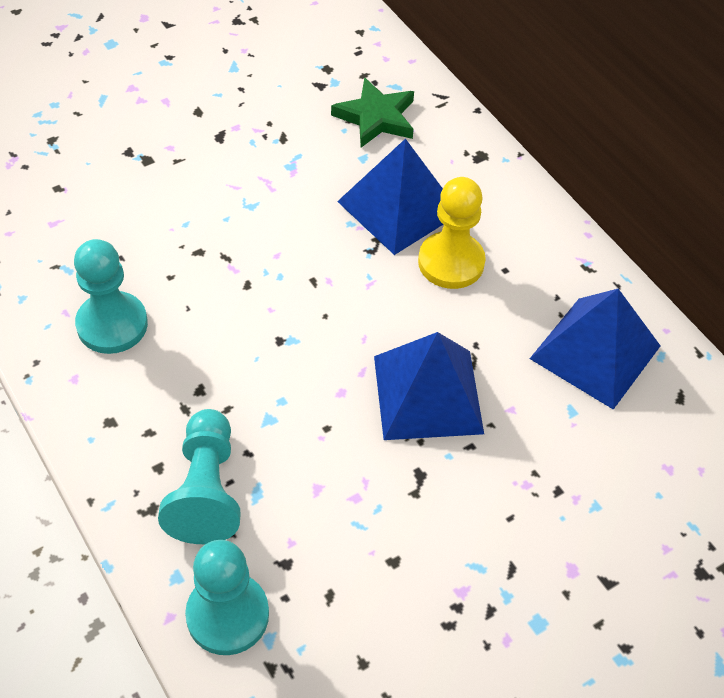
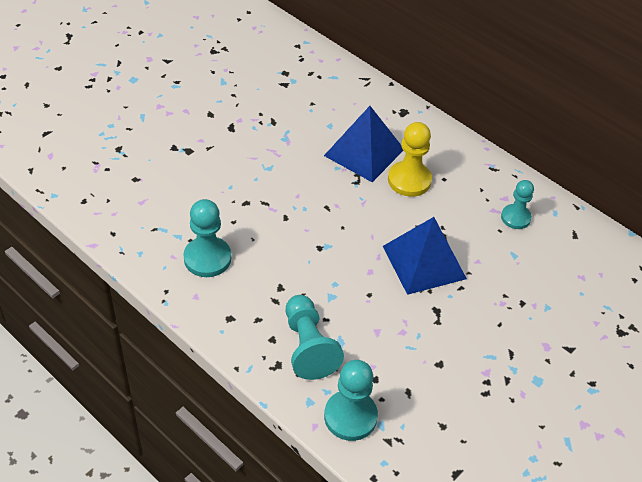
camera: 15 degrees left, 5 degrees down
green star [331,78,414,148] -> none
blue pyramid [530,289,660,410] -> turquoise pawn [501,180,534,229]

